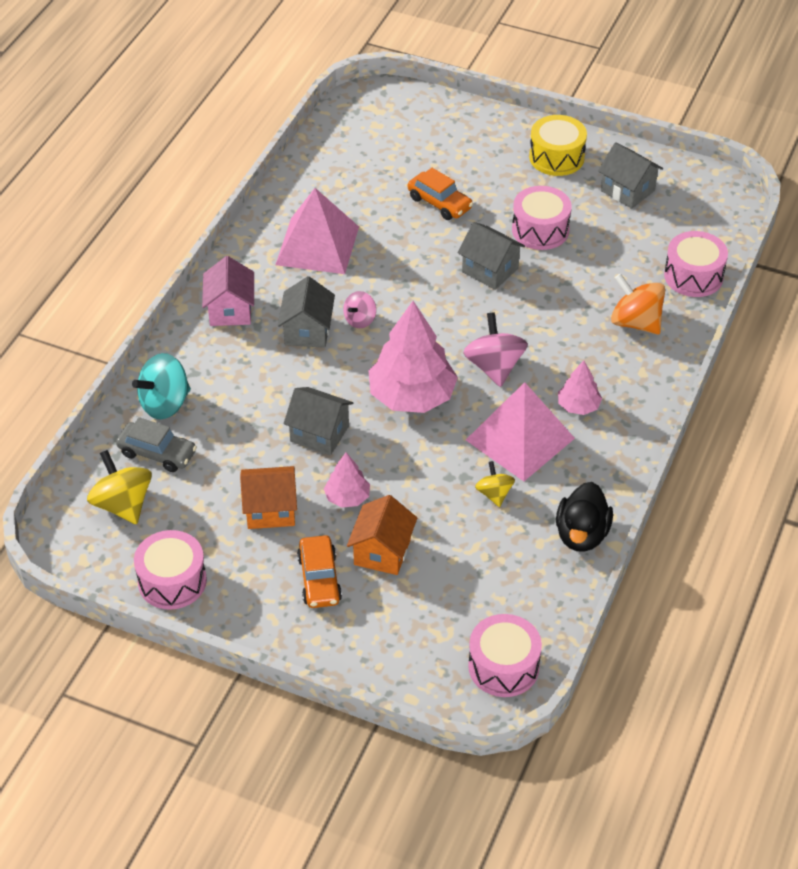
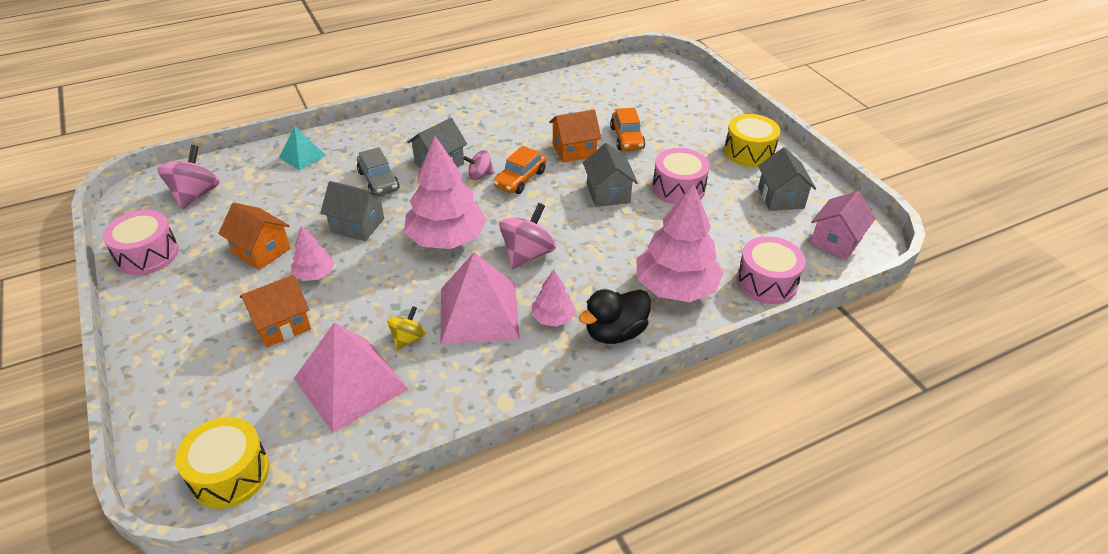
camera: 40 degrees right, 5 degrees down
yellow spinning top [87,450,152,524] -> pink spinning top [157,145,220,209]
grey car [116,417,197,472] -> grey car moved to [357,147,400,196]
turquoise spinning top [132,353,191,420] -> turquoise pyramid [279,126,326,170]
pink house [202,256,254,326] -> pink house moved to [810,191,876,260]
pink pyramid [275,188,359,274] -> pink pyramid moved to [294,323,409,433]
grey house [284,387,353,455] -> grey house turned 45 degrees counterclockwise [320,181,385,241]
orange car [297,535,342,608] -> orange car moved to [493,146,546,194]
pink drum [468,614,542,697] -> yellow drum [176,417,270,509]
black duck [556,482,613,552] -> black duck moved to [579,289,651,344]
orange spinning top [611,274,665,335] -> pink tree [636,183,724,302]
none -> orange house [549,109,601,163]

